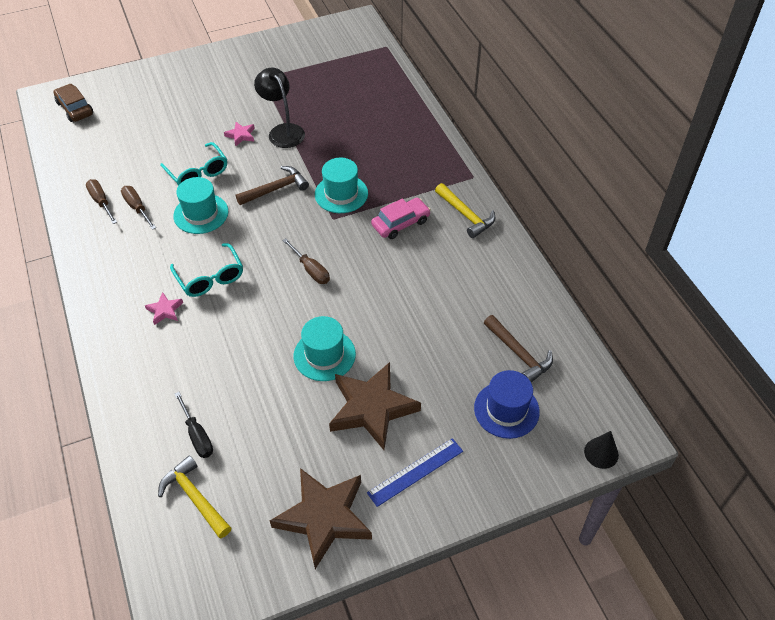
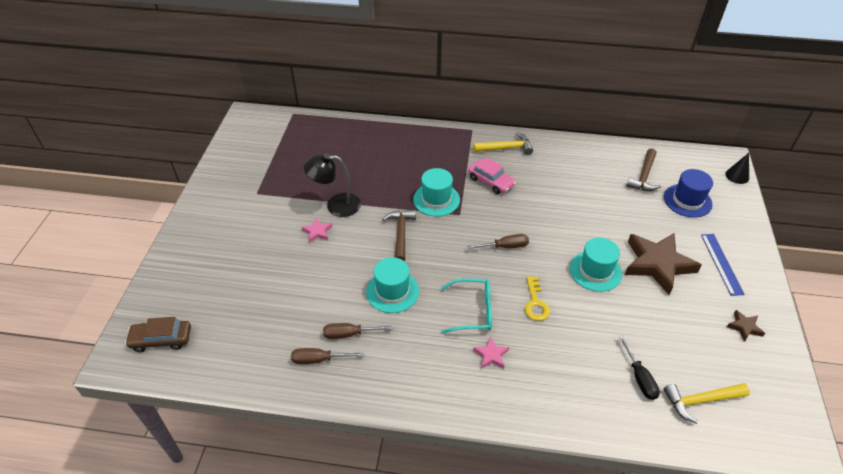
camera: 60 degrees left, 5 degrees down
turquoise glasses [160,142,227,186] -> none
black screwdriver [175,392,213,458] -> black screwdriver turned 75 degrees clockwise [619,335,660,400]
brown star [270,468,372,569] -> brown star [727,310,765,342], size x0.44
pink car [371,198,431,239] -> pink car turned 135 degrees clockwise [468,157,516,194]
brown hammer [484,315,553,383] -> brown hammer turned 120 degrees clockwise [626,148,661,191]
none -> yellow key [525,276,550,321]

